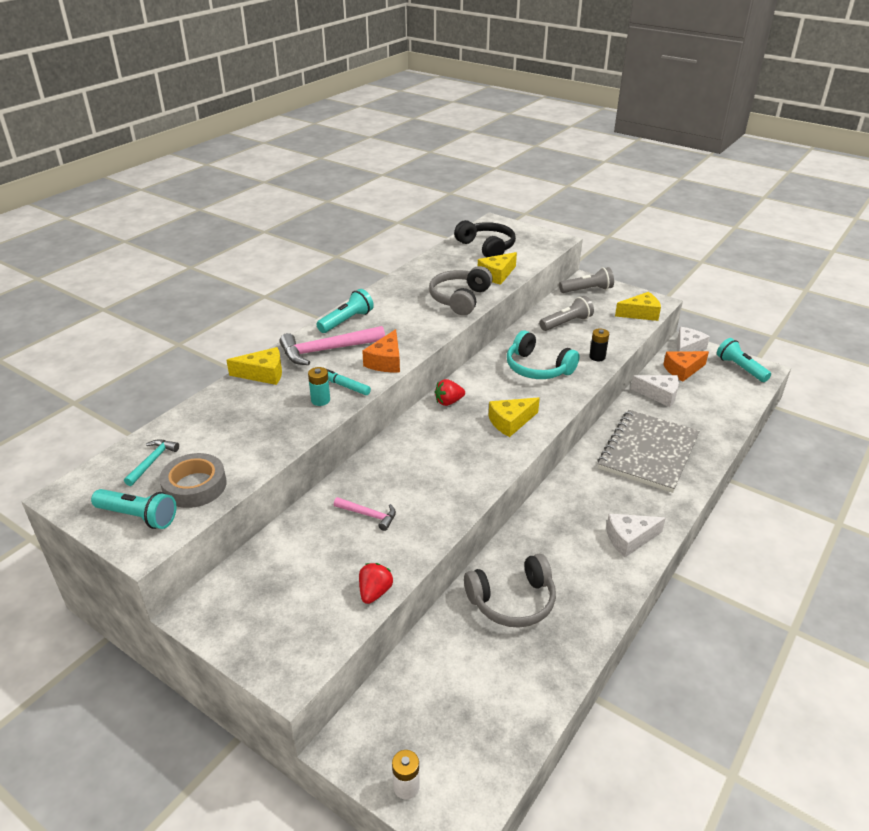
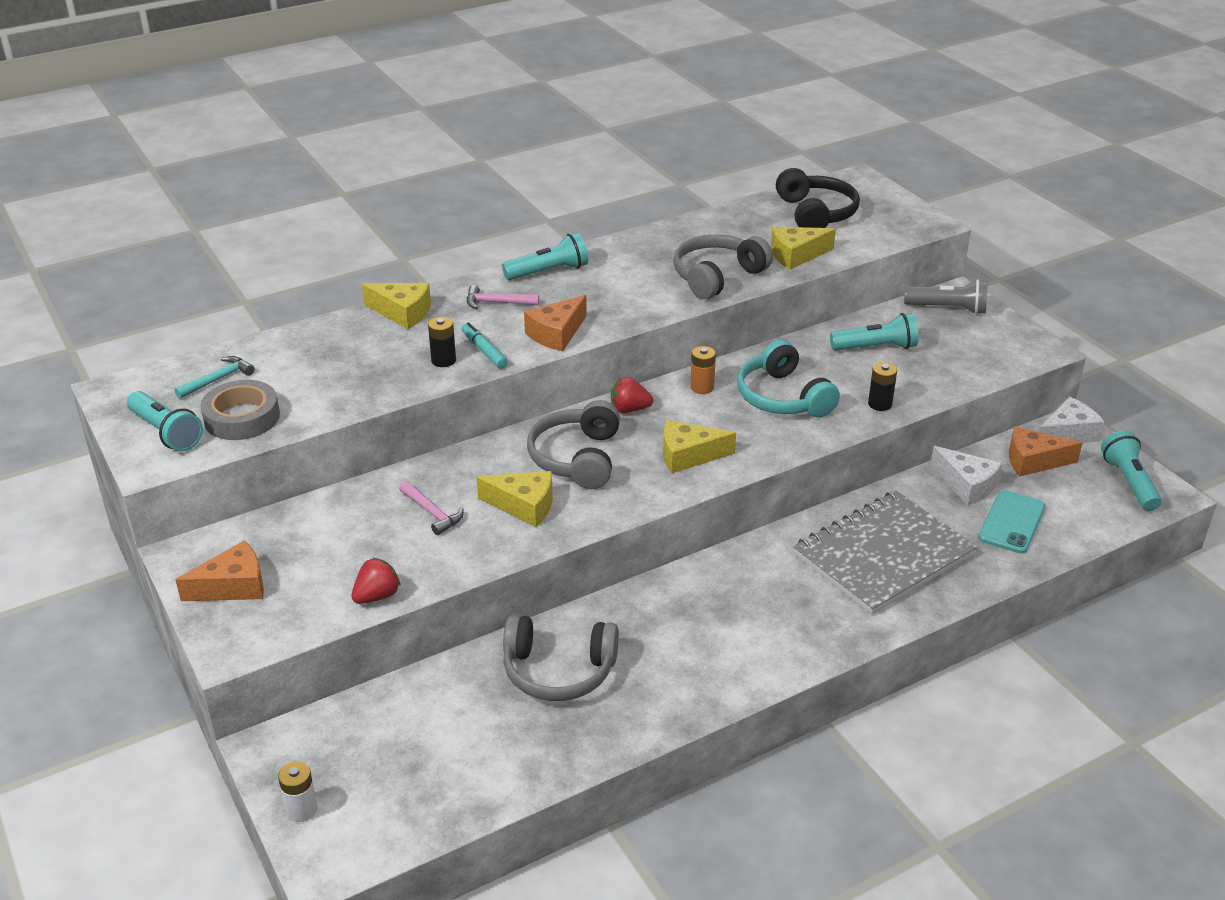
camera: 25 degrees right, 0 degrees up
pink hammer [279,326,385,365] -> pink hammer [467,285,539,309], size x0.53
turquoise battery [308,367,330,406] -> black battery [428,317,456,367]
grey flashlight [539,296,594,331] -> turquoise flashlight [830,313,918,351]
white cheese [606,514,666,557] -> none
yellow cheese [615,292,661,321] -> yellow cheese moved to [477,471,553,527]
none -> orange cheese [175,540,264,601]
none -> grey headphones [527,400,620,489]
none -> orange battery [690,346,716,394]
none -> turquoise phone [978,490,1045,554]

